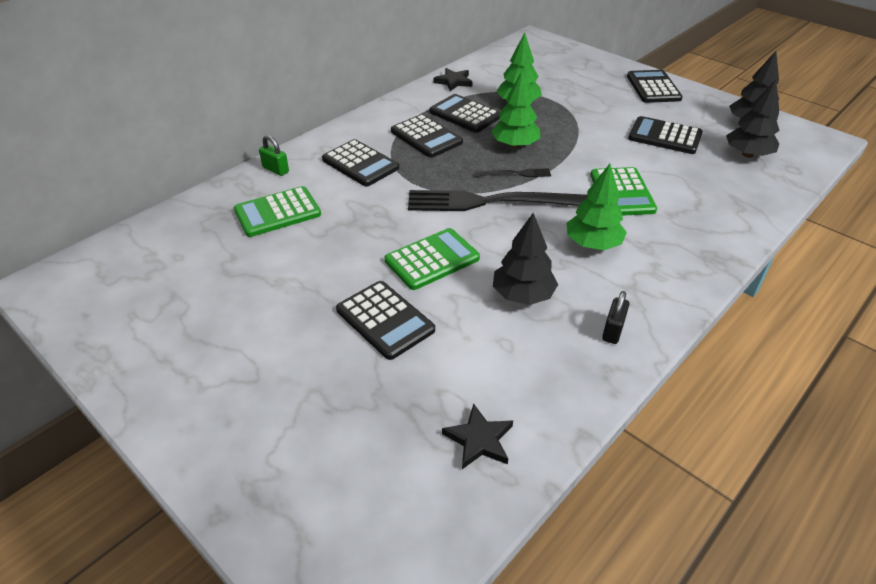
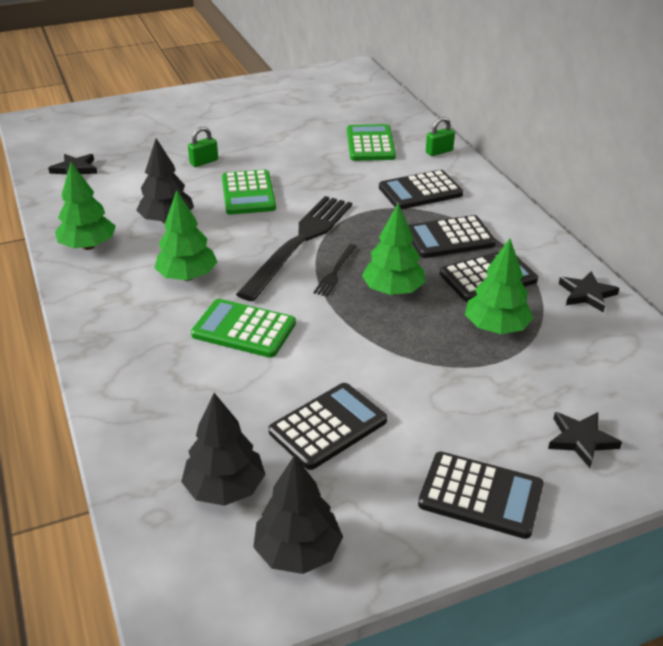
camera: 115 degrees right, 5 degrees down
black calculator [336,281,435,360] -> green padlock [188,127,218,167]
black padlock [602,291,629,344] -> green tree [55,162,116,250]
none -> black star [548,412,622,468]

